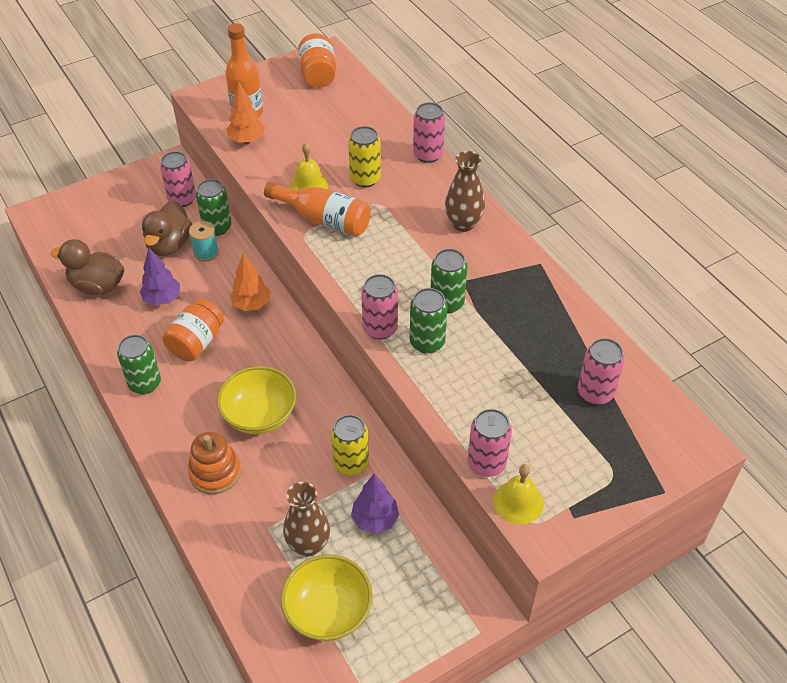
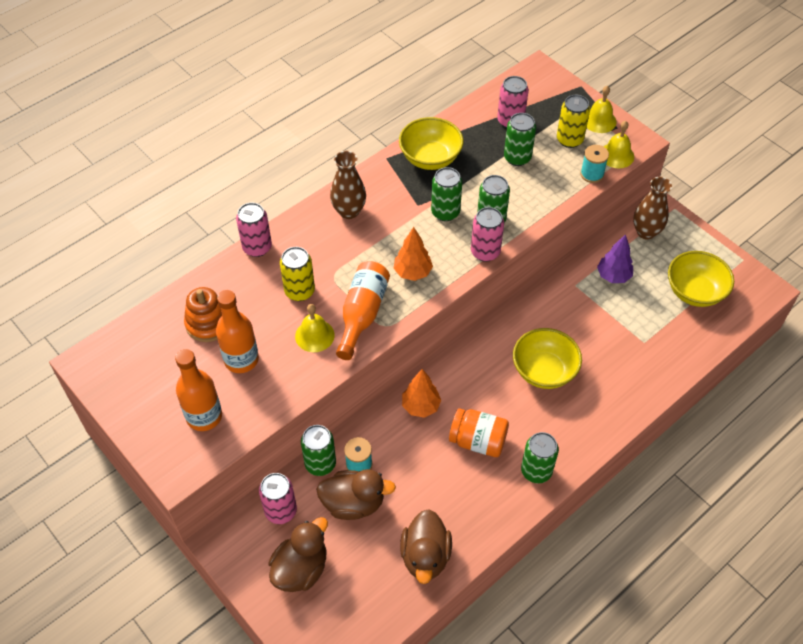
camera: 100 degrees left, 5 degrees up
purple tree [140,248,180,306] -> none
orange stacking toy [188,432,241,494] -> orange stacking toy moved to [184,287,222,342]
orange tree [227,82,265,144] -> orange tree moved to [394,227,433,281]
brown vase [283,482,330,557] -> brown vase moved to [633,177,672,240]
orange jar [298,33,336,88] -> none
yellow can [331,415,369,476] -> yellow can moved to [557,95,590,148]
pink can [468,409,512,477] -> turquoise spool [580,145,609,183]
none -> orange bottle [216,290,259,373]
none -> brown duck [268,517,328,592]
none -> yellow bowl [399,117,463,170]
none -> green can [504,113,536,166]
none -> yellow bell [587,86,617,133]

